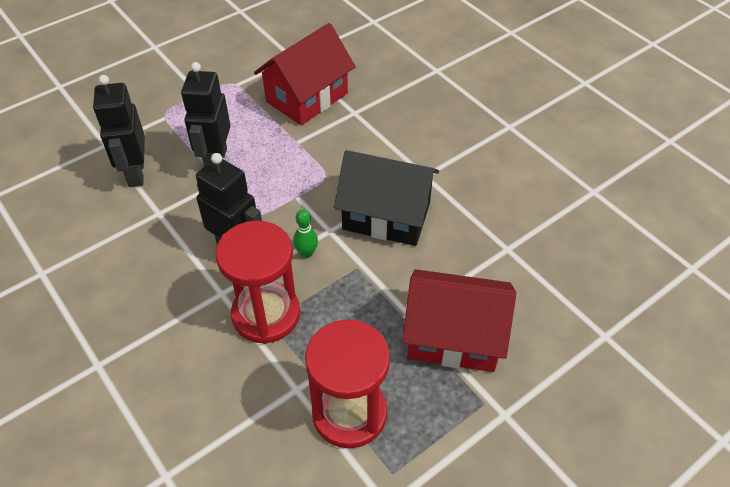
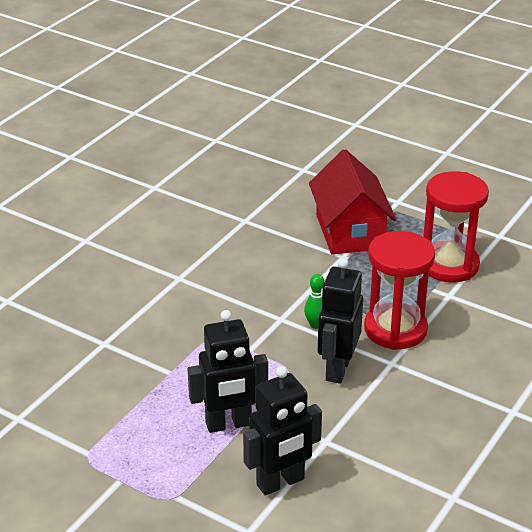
camera: 110 degrees left, 15 degrees down
red house [254,23,356,125] -> none
black house [334,150,439,246] -> none

